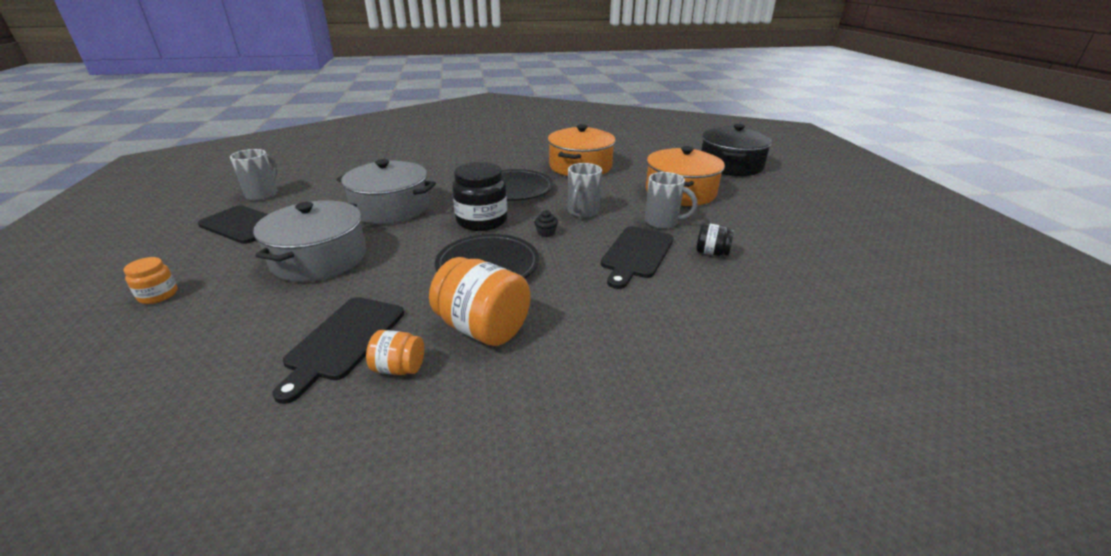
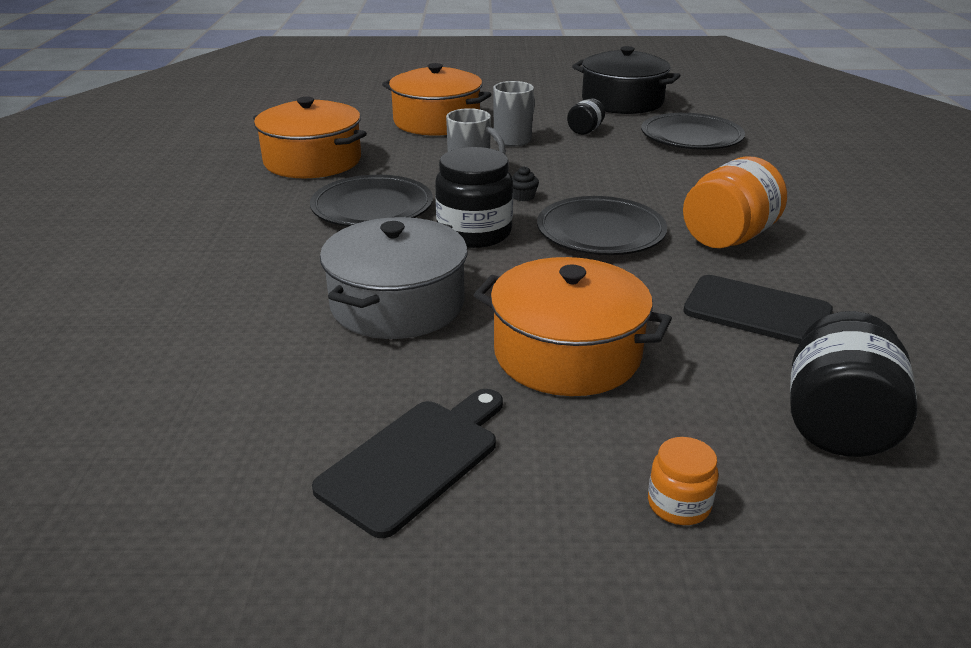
camera: 80 degrees left, 0 degrees up
grey mug [230,149,278,201] -> none
grey pot [253,201,366,282] -> orange pot [474,257,672,396]
orange jar [366,330,424,375] -> none
black cutting board [601,226,674,289] -> none
black pot [701,124,772,176] -> black pot moved to [572,46,681,114]
none -> black plate [641,113,745,149]
none -> black jar [790,311,917,457]

